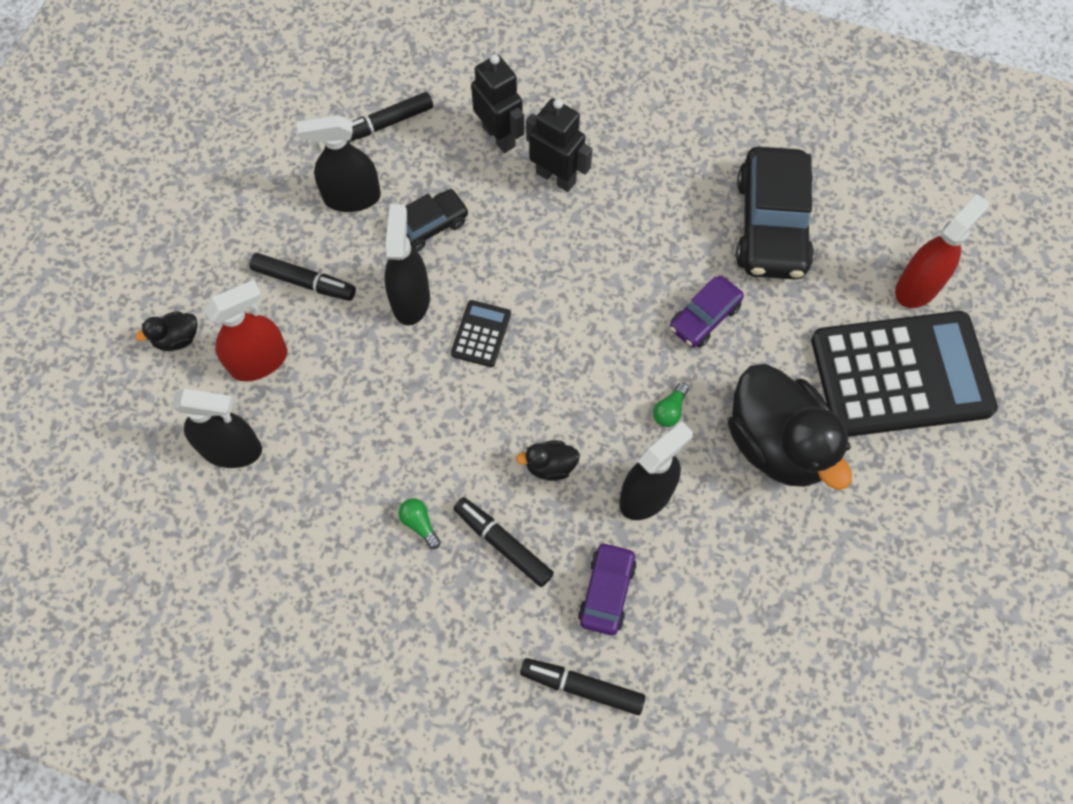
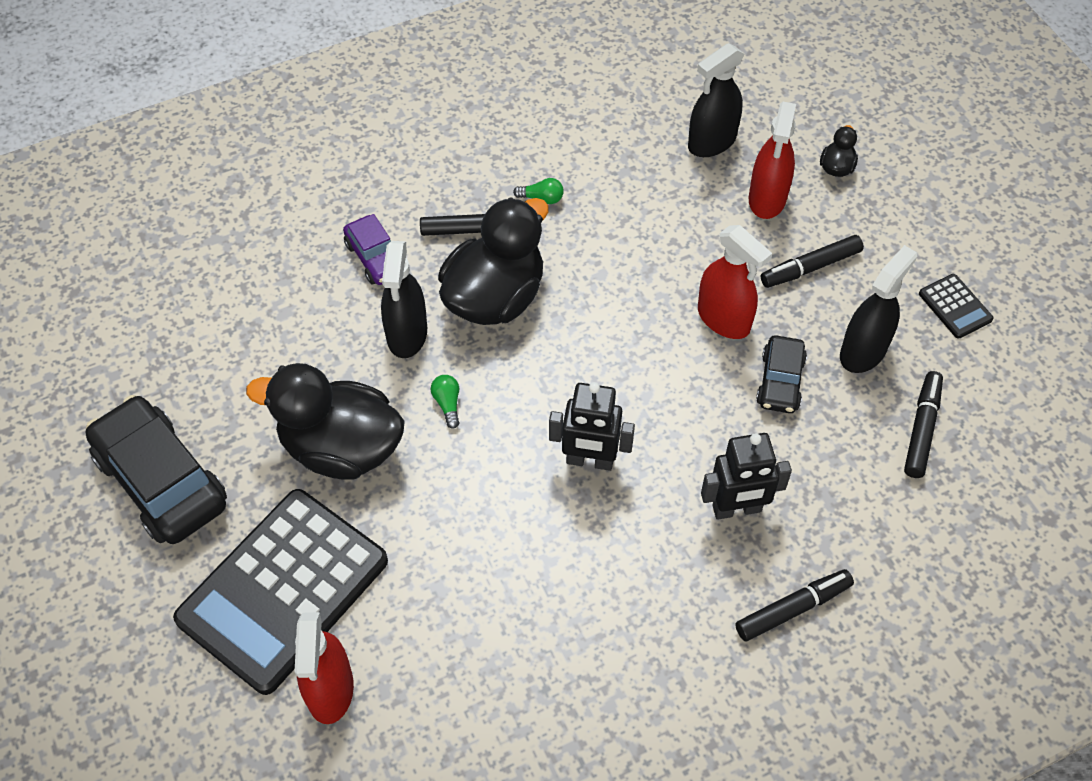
camera: 135 degrees right, 10 degrees down
black spray bottle [385,204,430,326] -> red spray bottle [698,225,772,339]
black calculator [451,300,511,367] -> black calculator moved to [919,274,994,339]
black robot [471,54,524,153] -> black robot moved to [549,382,635,471]
black duck [516,440,580,481] -> black duck [438,197,549,325], size x2.40
black marker [520,658,646,715] -> black marker moved to [735,569,854,642]
purple car [670,276,744,348] -> none
black car [736,147,814,280] -> black car moved to [86,395,227,544]

